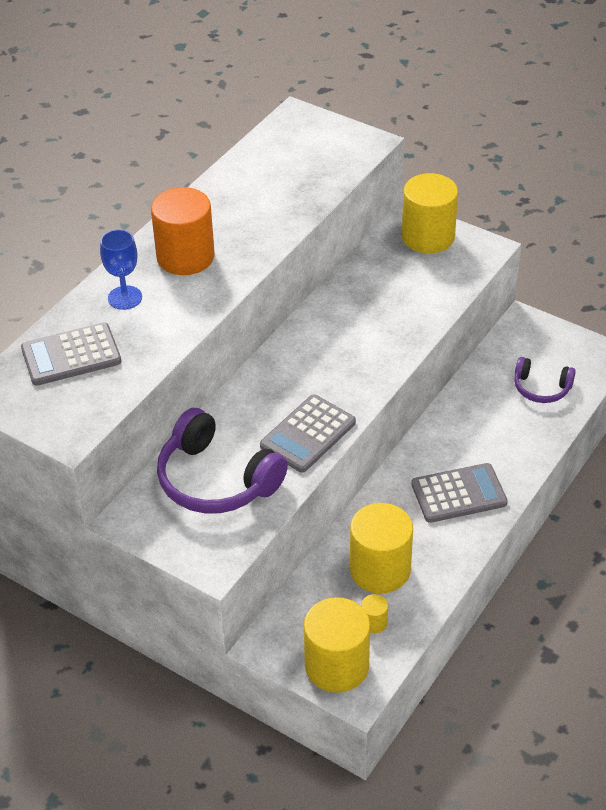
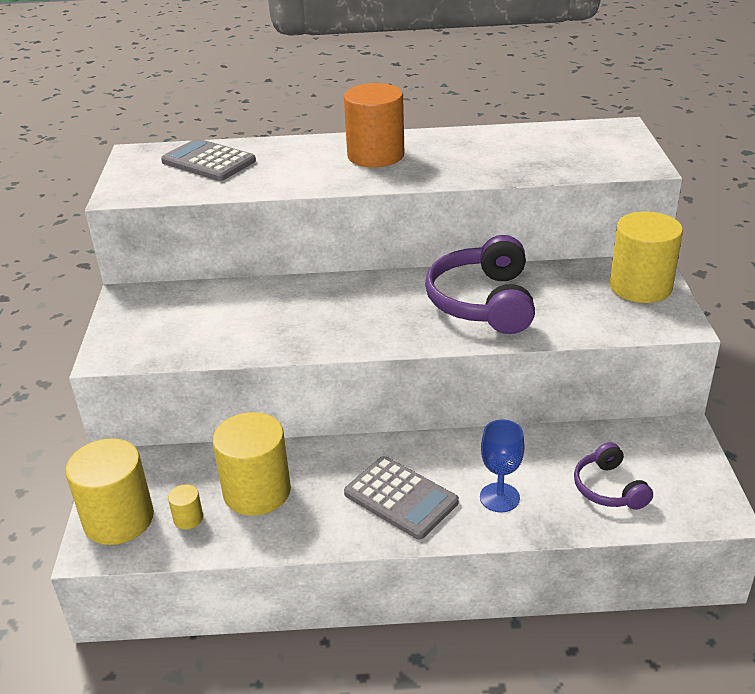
camera: 55 degrees right, 10 degrees down
blue goblet [100,229,142,310] -> blue goblet moved to [480,420,525,512]
purple headphones [157,408,288,513] -> purple headphones moved to [425,235,535,334]
grey calculator [260,395,356,473] -> none

